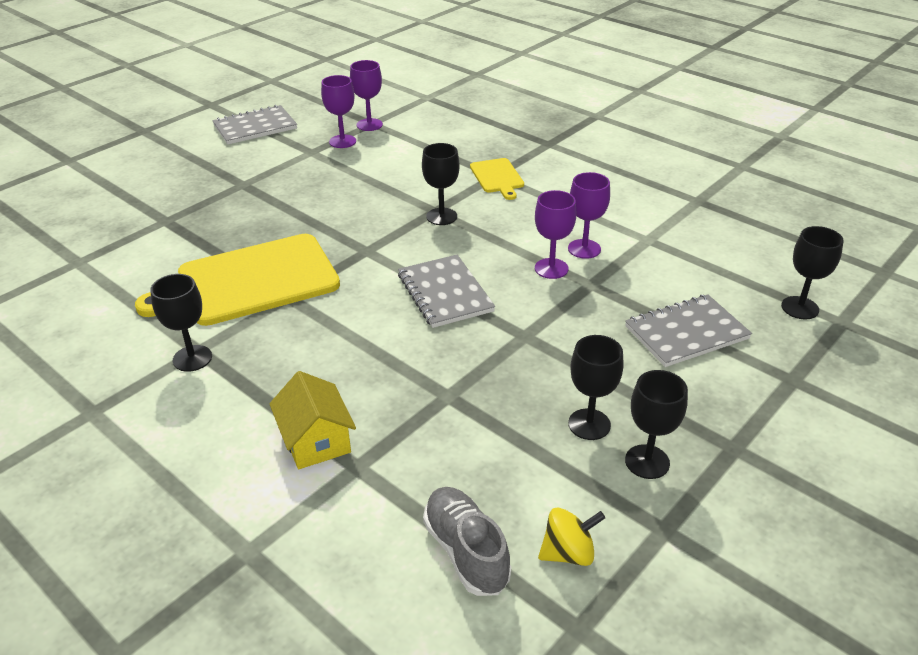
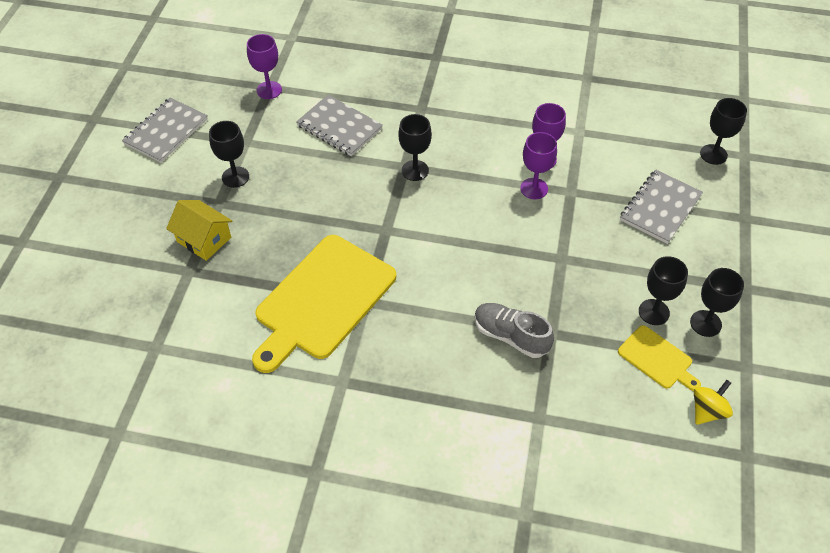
camera: 30 degrees left, 15 degrees up
black goblet [150,274,212,372] -> black goblet moved to [209,121,249,188]
yellow house [269,371,356,469] -> yellow house moved to [166,200,232,261]
purple goblet [321,75,356,148] -> none
grey notebook [398,255,495,328] -> grey notebook moved to [296,95,383,156]
grey shoe [423,487,511,596] -> grey shoe moved to [474,303,554,358]
yellow cutting board [470,158,524,200] -> yellow cutting board moved to [618,325,701,391]

